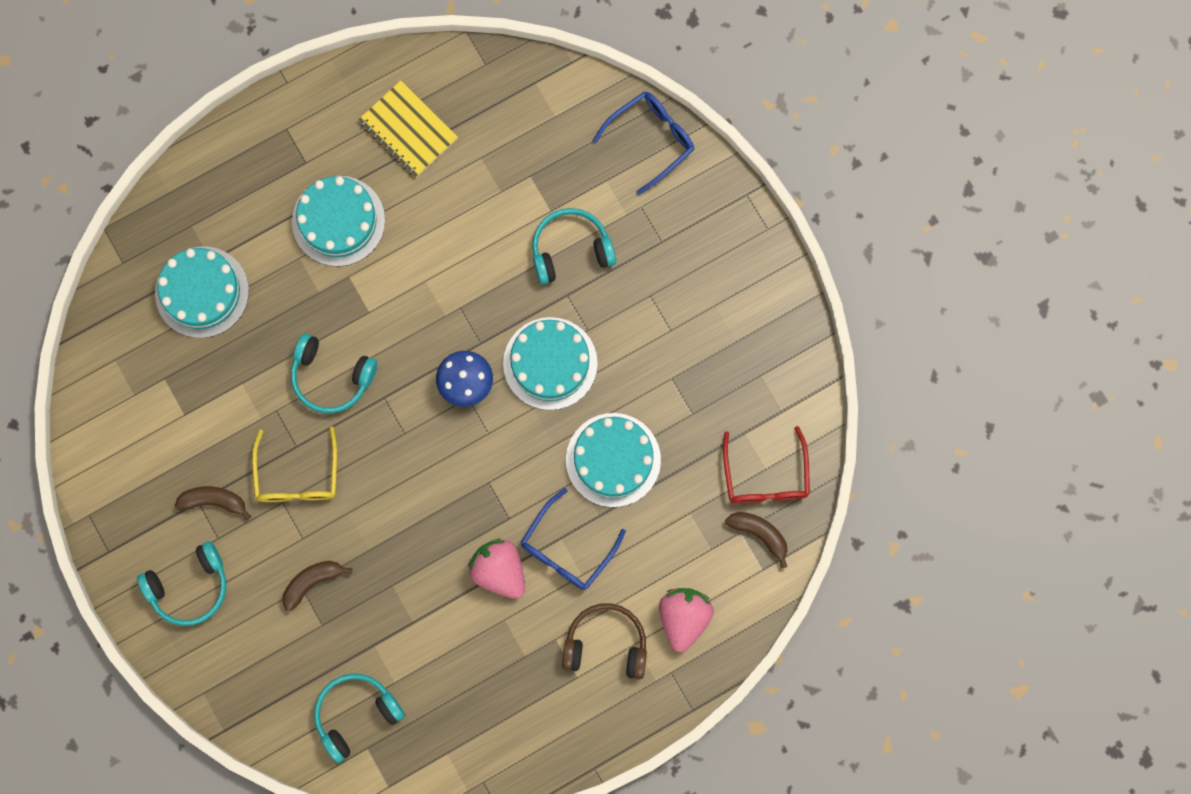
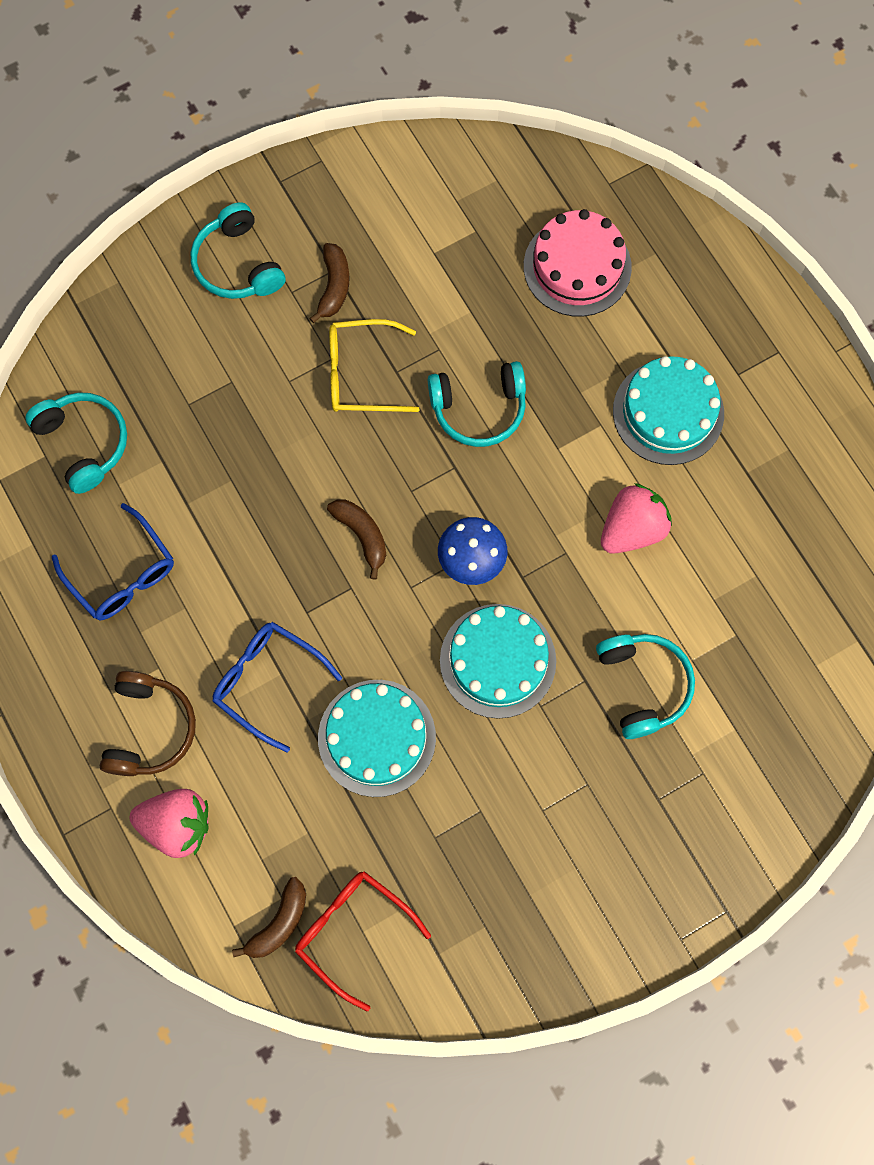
camera: 90 degrees right, 5 degrees down
turquoise cake [155,246,249,338] -> pink cake [524,209,632,317]
brown banana [282,561,352,611] -> brown banana moved to [327,500,386,580]
turquoise headphones [291,334,377,413] -> turquoise headphones turned 120 degrees counterclockwise [428,361,526,447]
yellow notebook [358,80,458,178] -> none
pink strawberry [468,538,525,599] -> pink strawberry moved to [601,483,672,554]
blue glasses [593,91,694,195] -> blue glasses moved to [52,503,174,620]
red glasses [723,426,810,504] -> red glasses turned 45 degrees clockwise [295,871,431,1011]

